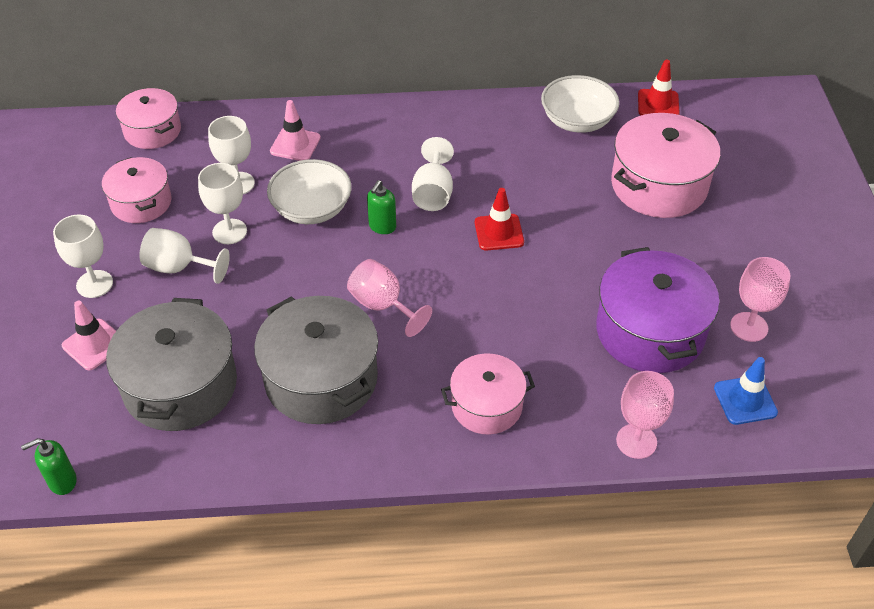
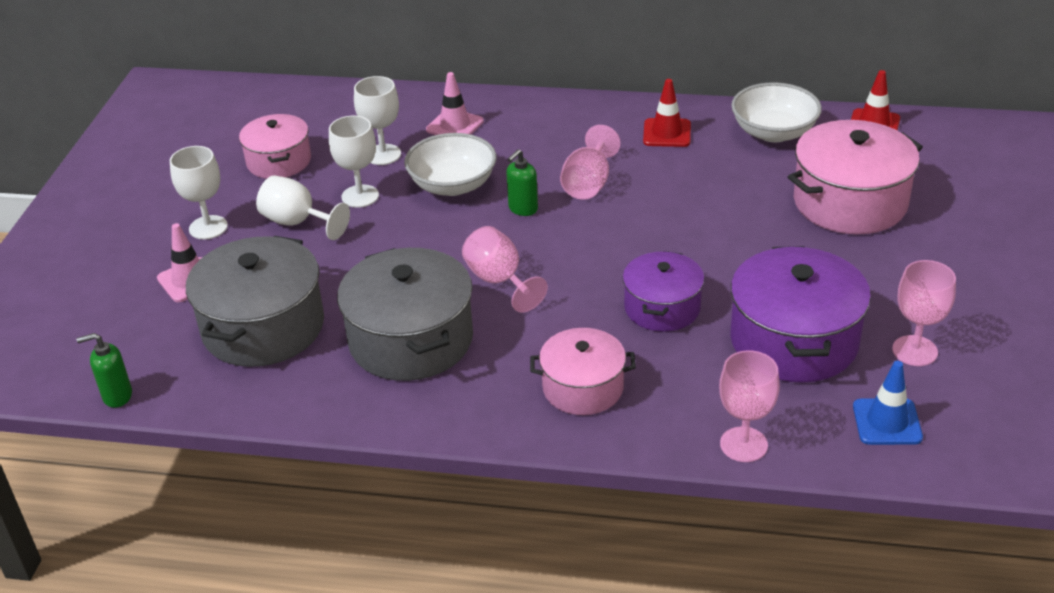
camera: 15 degrees right, 10 degrees down
pink pot [116,88,181,149] -> none
white goblet [412,137,454,211] -> pink goblet [560,125,621,200]
red traffic cone [475,188,524,250] -> red traffic cone moved to [643,79,691,147]
none -> purple pot [623,251,704,332]

